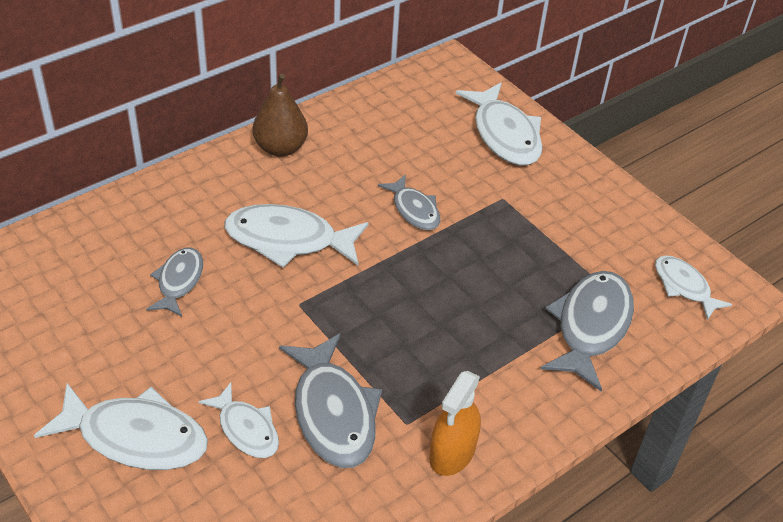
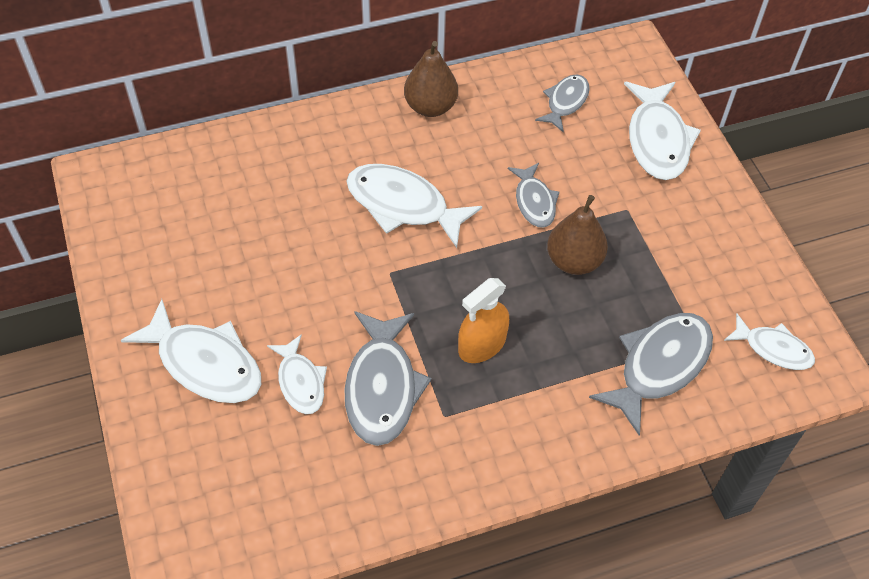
camera: 20 degrees right, 10 degrees up
grey fish [146,247,203,317] -> grey fish moved to [535,74,590,132]
orange spray bottle [429,371,481,476] -> orange spray bottle moved to [458,278,509,363]
white fish [655,255,733,320] -> white fish turned 135 degrees clockwise [724,314,815,370]
none -> brown pear [547,195,608,275]

